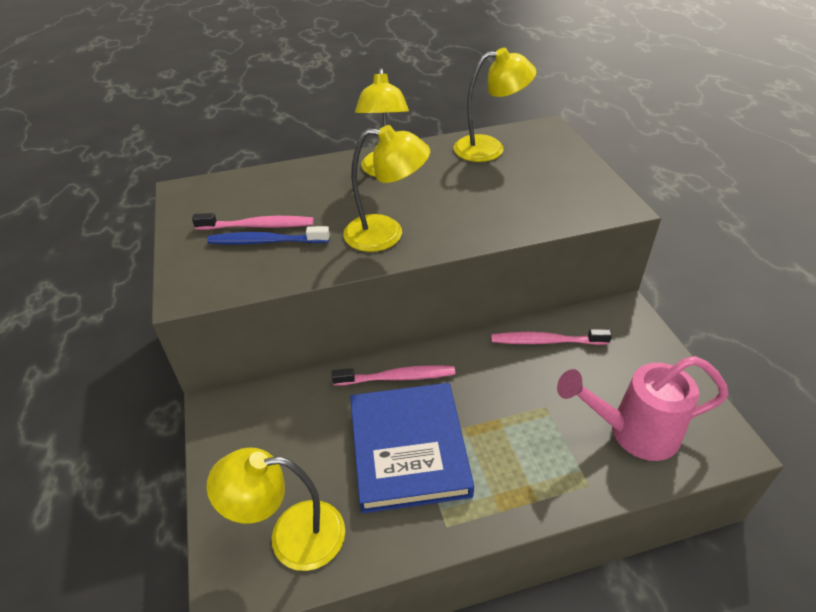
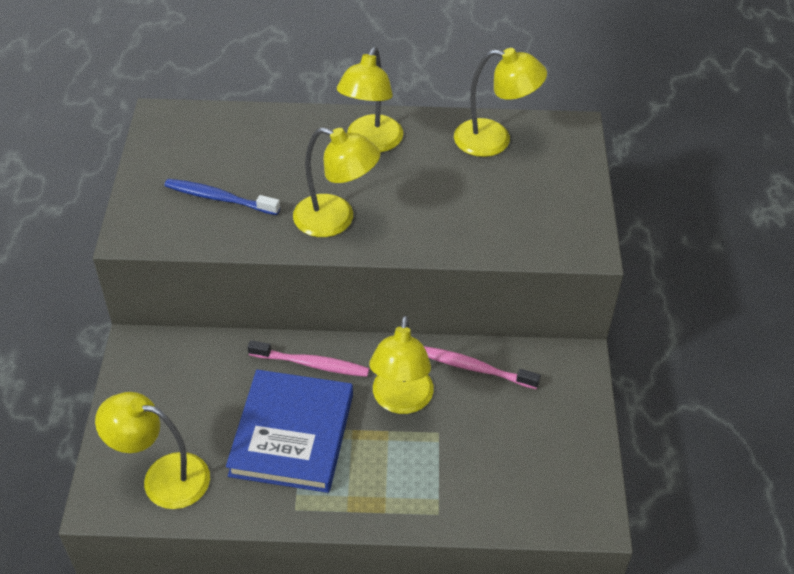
camera: 15 degrees right, 5 degrees up
pink toothbrush [192,213,314,230] -> none
pink watering can [557,356,728,461] -> none
none -> yellow lamp [369,315,434,414]

